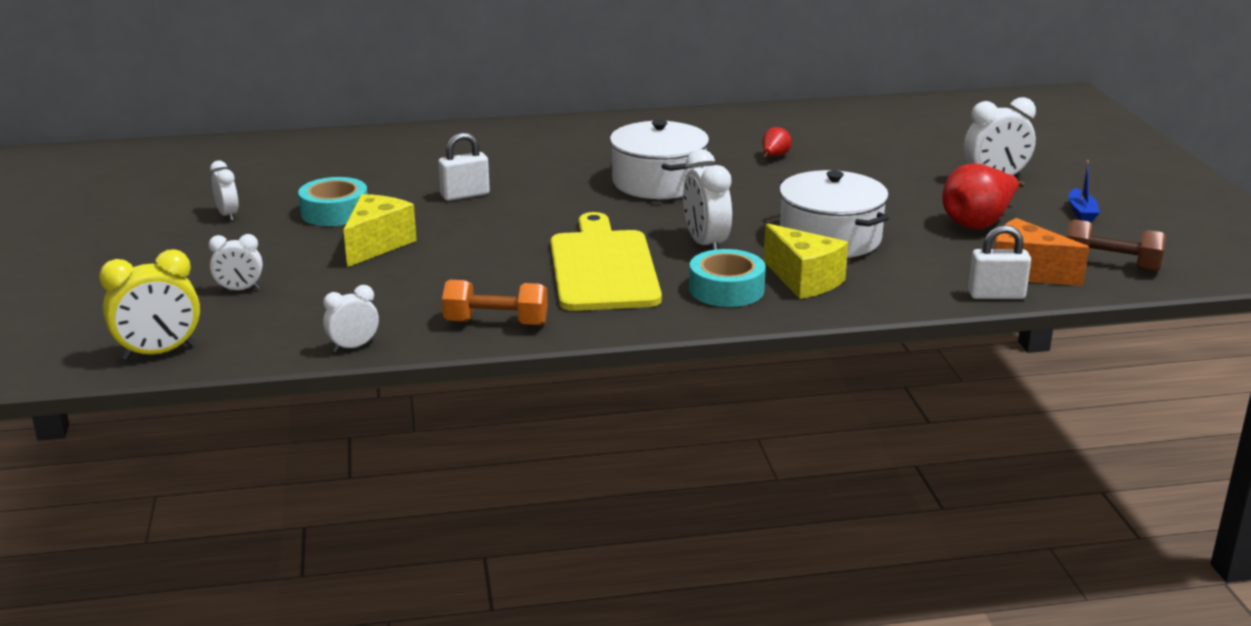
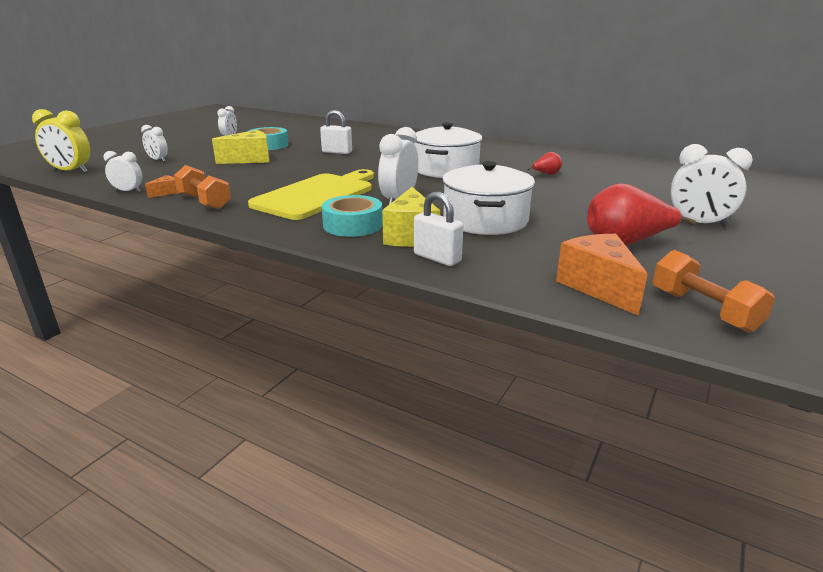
camera: 40 degrees right, 0 degrees up
white padlock [968,225,1031,299] -> white padlock moved to [414,192,463,266]
brown dumbbell [1066,219,1166,272] -> orange dumbbell [652,250,775,333]
blue boat [1068,160,1099,222] -> none
none -> orange cheese [145,175,180,198]

